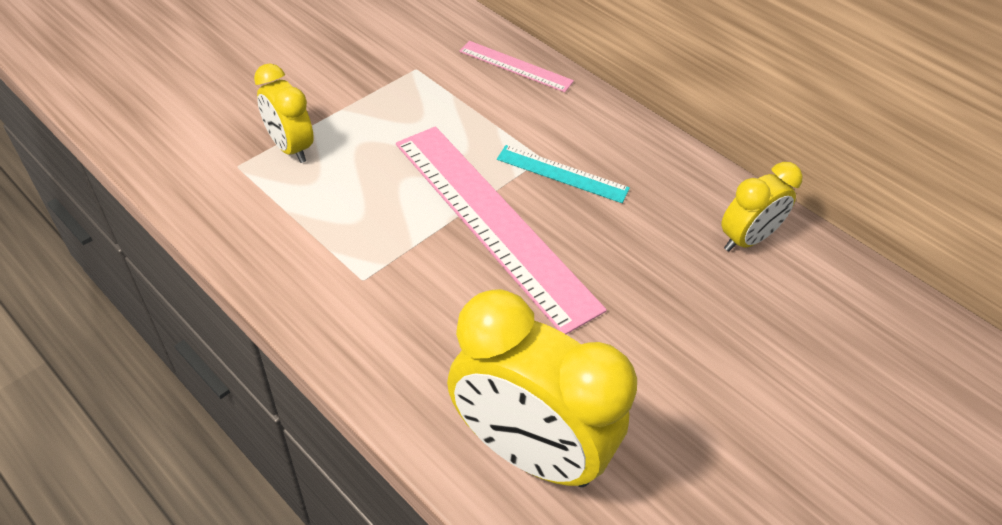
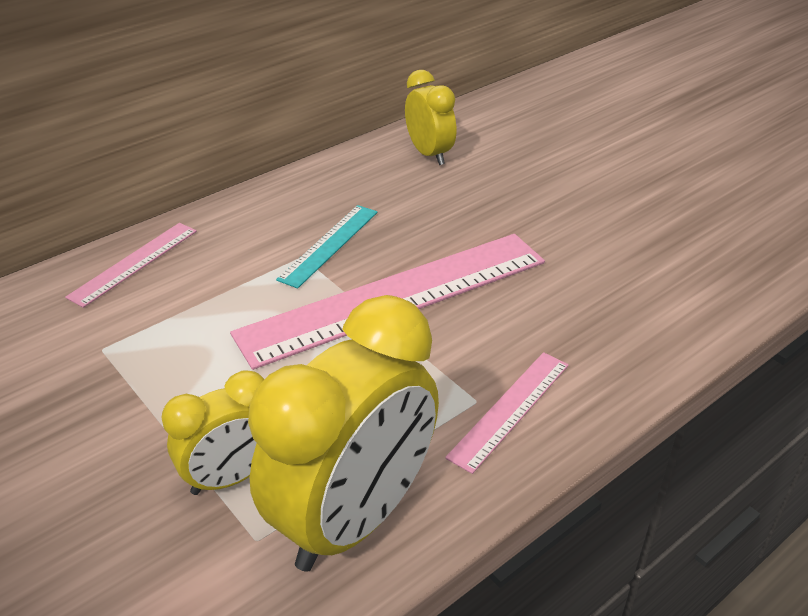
camera: 80 degrees left, 10 degrees down
yellow clock [447,289,637,487] -> yellow clock moved to [248,295,439,572]
none -> pink ruler [445,352,569,474]

